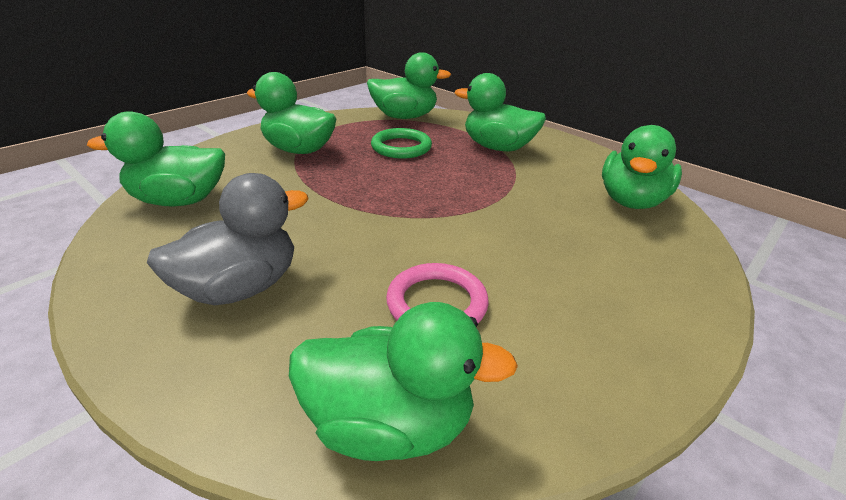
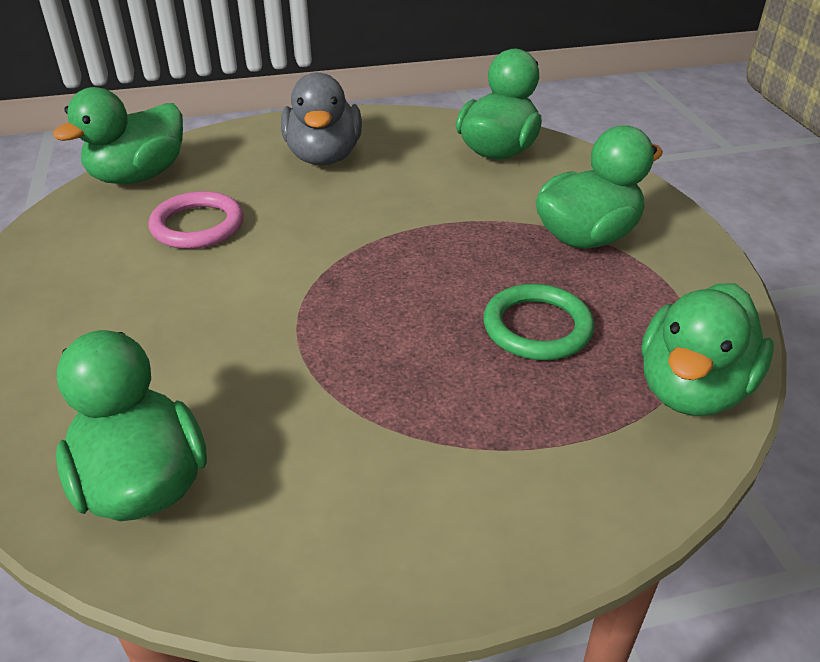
camera: 125 degrees right, 5 degrees up
green duck [455,73,546,152] -> none

